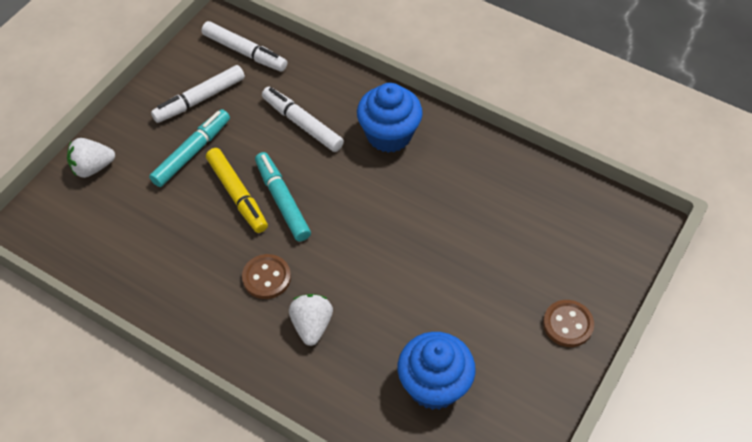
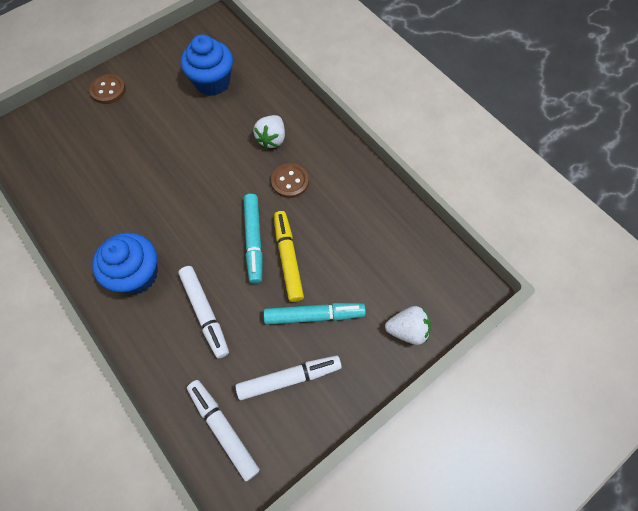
camera: 160 degrees left, 10 degrees up
turquoise marker [149,109,230,187] -> turquoise marker turned 150 degrees counterclockwise [263,303,366,325]

